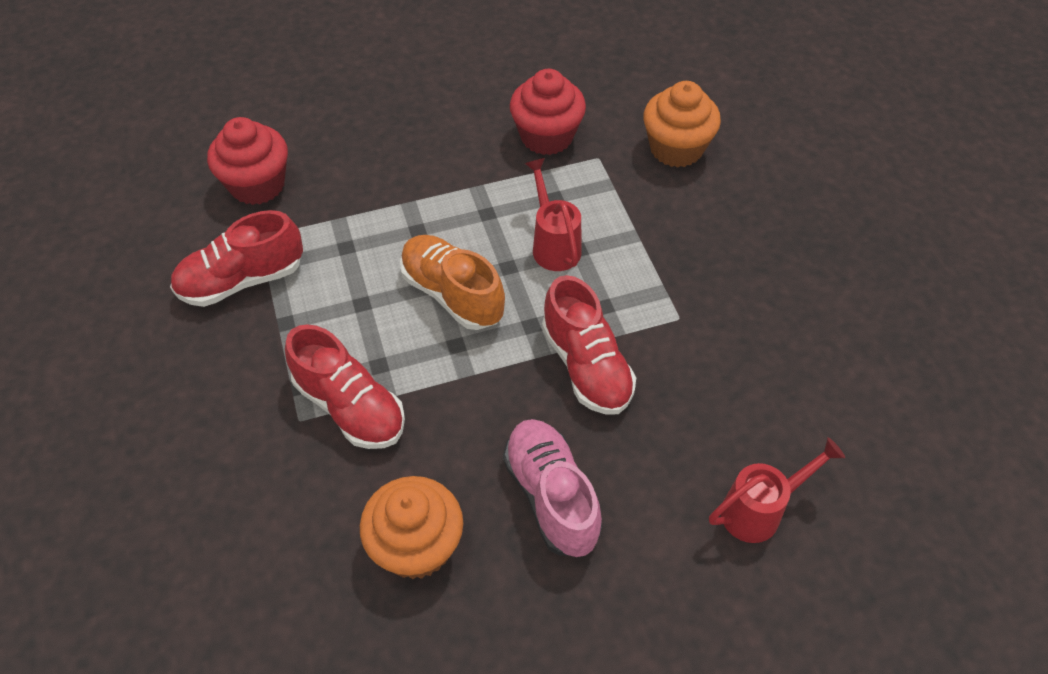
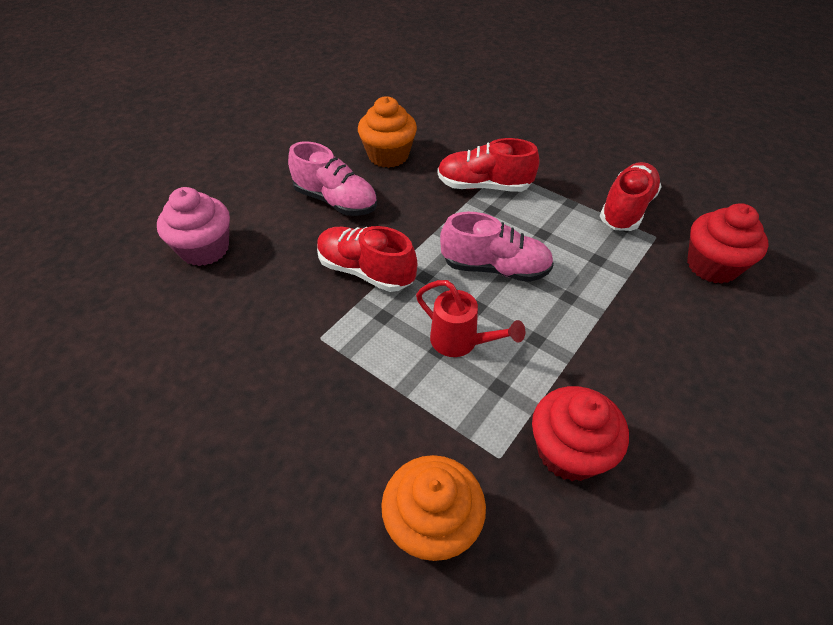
camera: 145 degrees right, 5 degrees down
orange shoe [400,235,505,330] -> pink shoe [440,212,554,282]
red watering can [709,437,845,543] -> pink cupcake [157,187,230,266]

